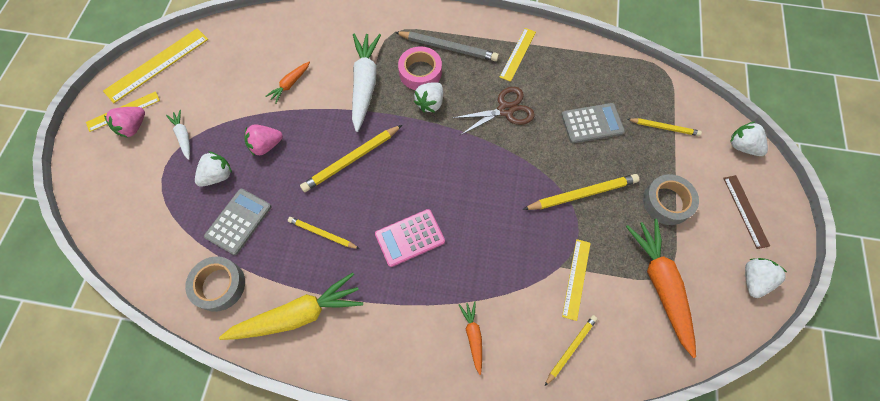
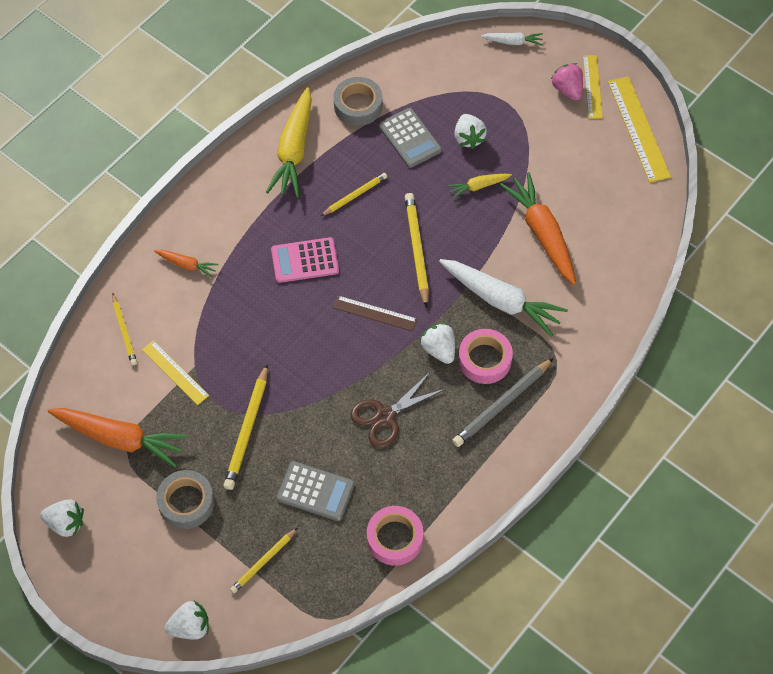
camera: 120 degrees right, 5 degrees down
white carrot [166,110,190,160] -> white carrot moved to [481,33,543,46]
pink strawberry [245,124,283,156] -> yellow carrot [448,174,512,199]
orange carrot [265,62,310,103] -> orange carrot [500,172,576,285], size x2.02
pink calculator [375,209,445,267] -> pink calculator turned 105 degrees counterclockwise [271,237,339,283]
brown scissors [453,87,535,135] -> brown scissors turned 45 degrees clockwise [350,371,445,448]
yellow ruler [500,28,536,82] -> none
grey calculator [561,103,625,143] -> grey calculator turned 90 degrees counterclockwise [277,461,355,521]
brown ruler [723,175,770,249] -> brown ruler moved to [333,296,418,331]
white strawberry [745,258,787,298] -> white strawberry turned 45 degrees counterclockwise [40,499,84,537]
none -> pink tape [367,506,424,566]

